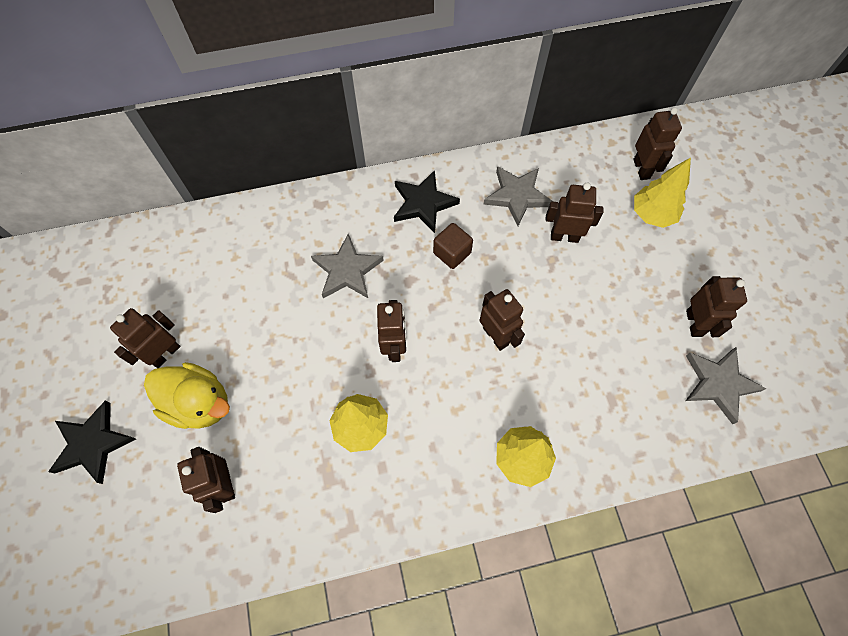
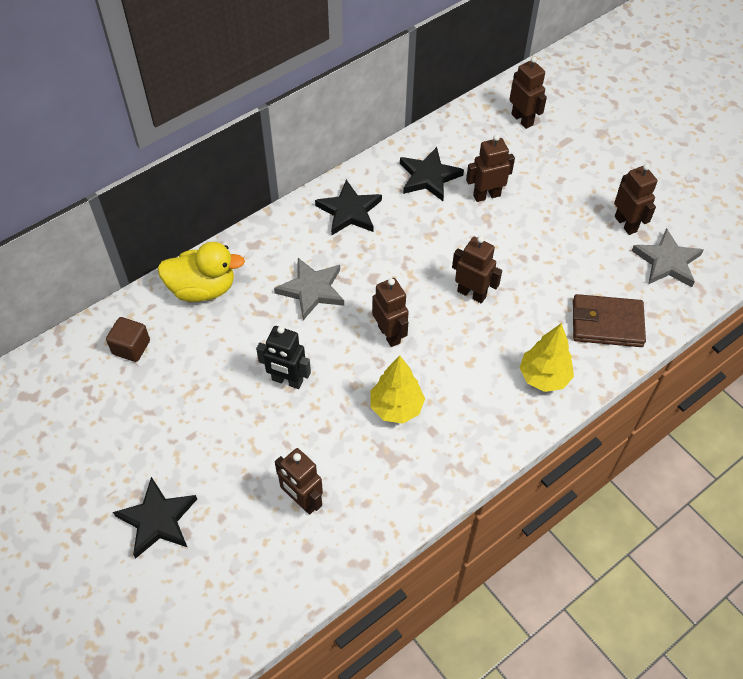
camera: 25 degrees left, 10 degrees down
brown robot [110,308,180,368] -> none
yellow duck [144,362,230,429] -> yellow duck moved to [157,242,245,302]
brown cube [433,223,473,269] -> brown cube moved to [106,317,150,362]
grey star [484,166,553,226] -> black star [400,147,464,201]
yellow tree [634,158,691,228] -> none
none -> black robot [256,326,311,389]
none -> brown wallet [573,294,646,347]

